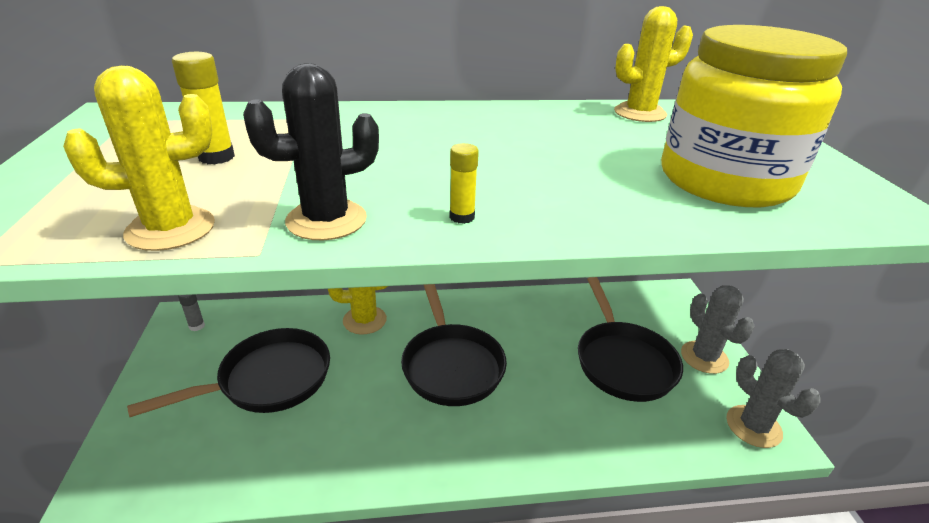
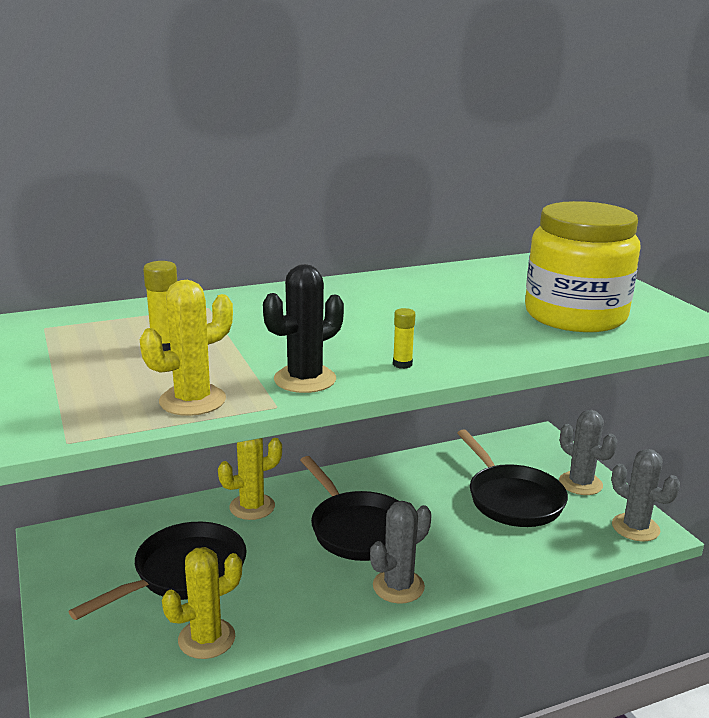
camera: 15 degrees left, 10 degrees down
grey glue stick [178,294,205,331] -> none
yellow cactus [614,6,693,122] -> yellow cactus moved to [162,547,242,659]
none -> grey cactus [370,501,432,604]

